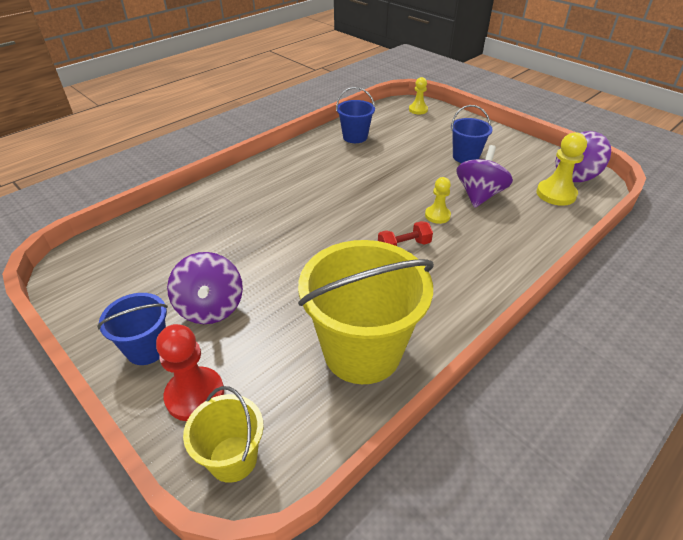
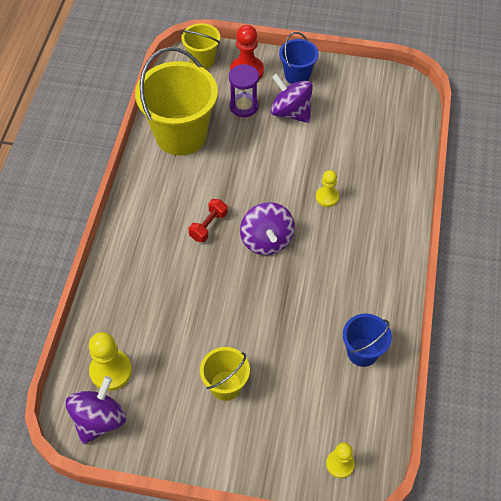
camera: 145 degrees right, 15 degrees up
yellow pawn [425,177,451,224] -> yellow pawn moved to [316,170,339,207]
blue bucket [451,105,493,163] -> yellow bucket [200,347,250,401]
purple spinning top [457,145,513,208] -> purple spinning top moved to [240,202,295,255]
none -> purple hourglass [229,64,259,117]

